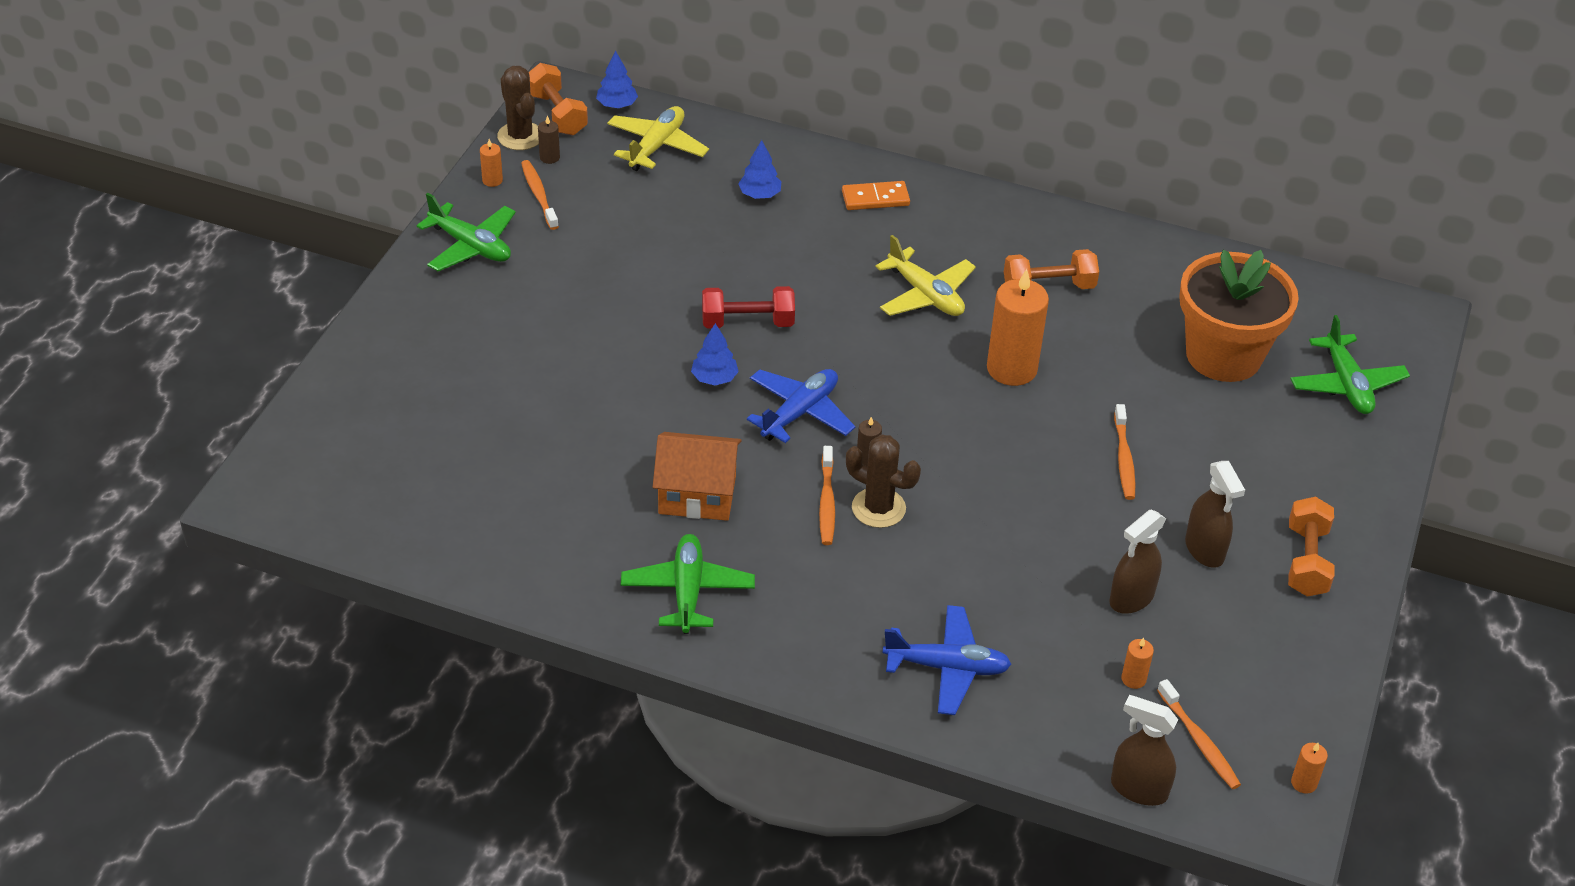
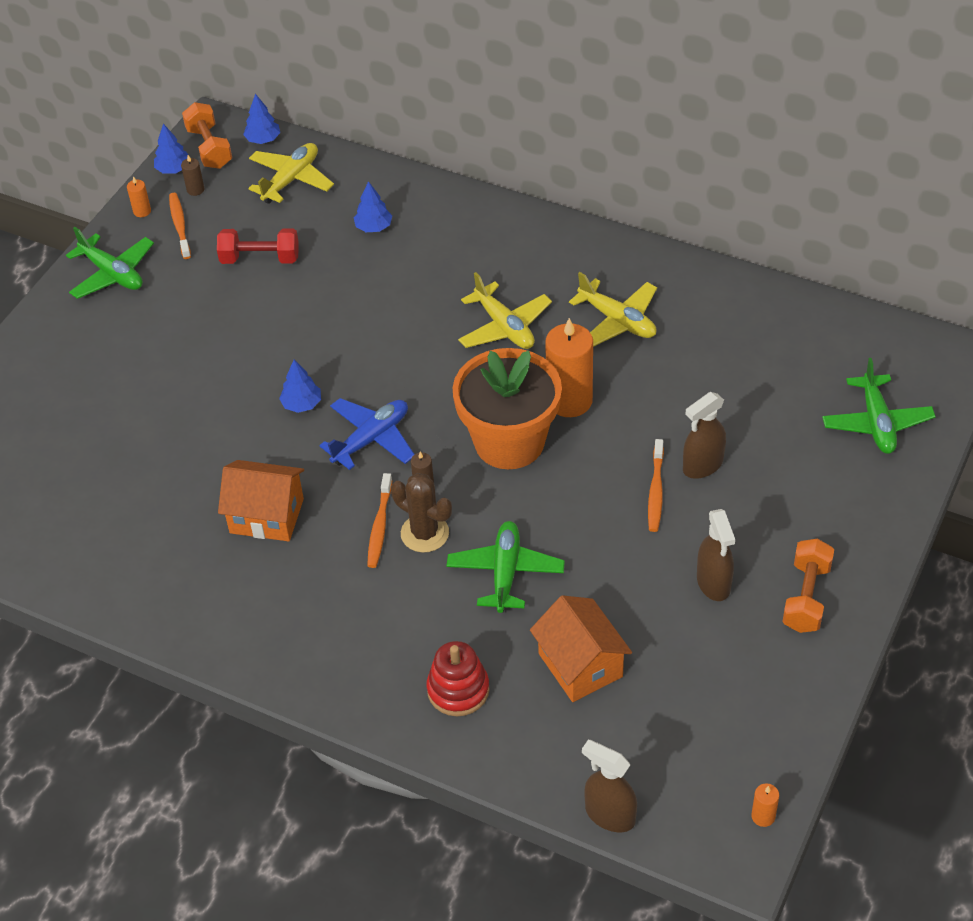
camera: 10 degrees right, 5 degrees up
brown cactus [497,66,539,150] -> blue tree [154,124,188,173]
green plane [621,534,755,634] -> green plane moved to [447,521,565,613]
red dumbbell [702,286,795,328] -> red dumbbell moved to [217,228,299,264]
orange domino [842,181,910,210] -> none
blue plane [883,605,1012,715] -> red stacking toy [427,641,490,716]
orange dumbbell [1004,249,1099,289] -> yellow plane [569,272,657,347]
brown spray bottle [1109,509,1166,614] -> brown spray bottle moved to [683,392,726,479]
orange candle [1121,638,1154,689] -> none
orange toothbrush [1157,679,1241,789] -> none
orange flower pot [1179,250,1299,382] -> orange flower pot moved to [453,348,562,469]
none -> orange house [530,595,632,702]

